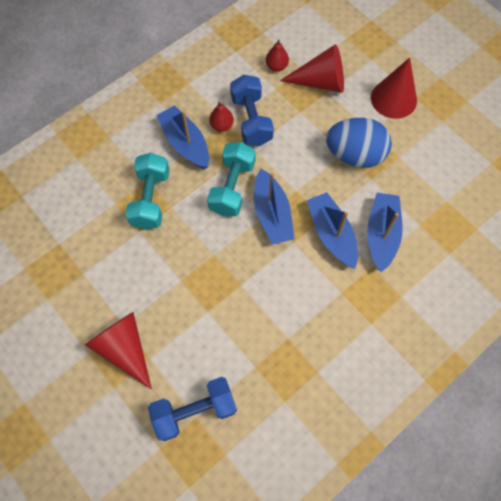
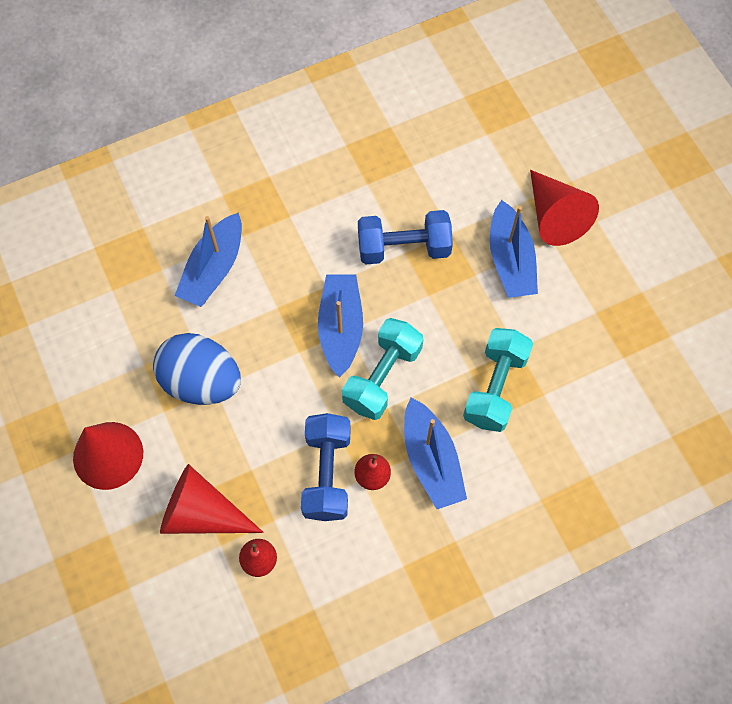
camera: 165 degrees left, 0 degrees up
blue dumbbell [148,377,237,441] -> blue dumbbell moved to [358,210,453,264]
blue boat [307,192,358,269] -> blue boat moved to [490,200,538,298]

